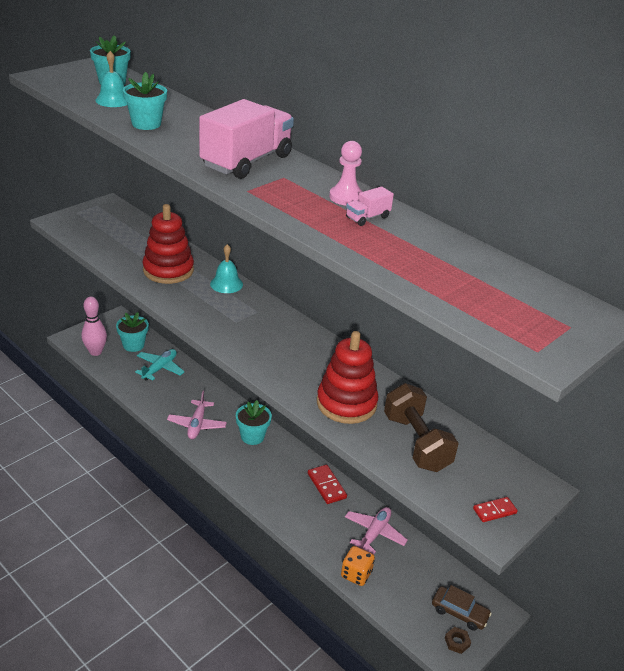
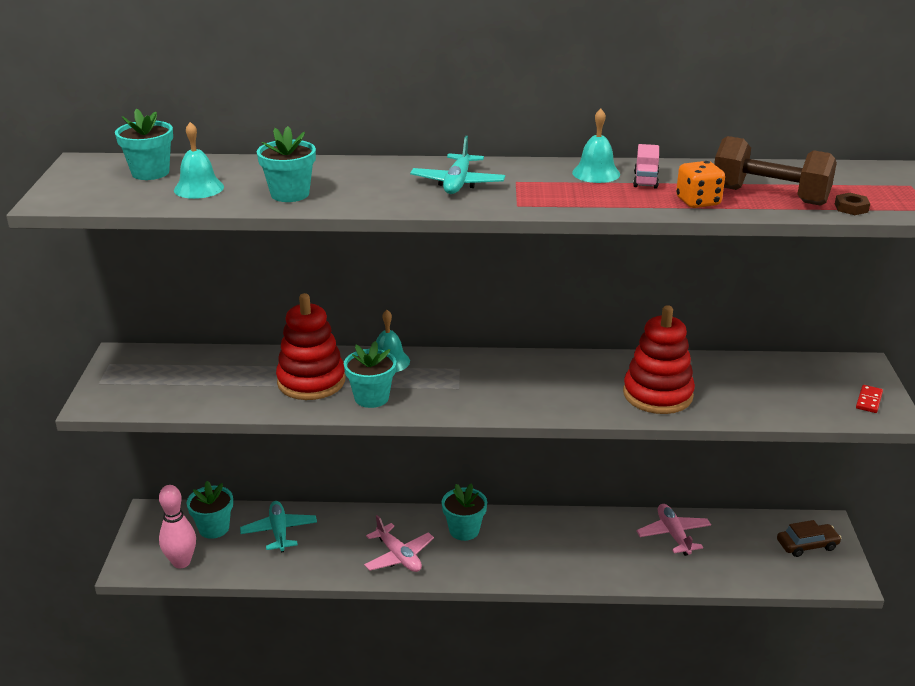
camera: 40 degrees left, 5 degrees down
pink truck [199,99,294,179] -> turquoise plane [410,136,505,194]
red domino [308,465,347,504] -> none
pink pawn [329,141,363,205] -> turquoise bell [572,109,620,183]
orange dice [341,546,375,586] -> orange dice moved to [676,161,725,208]
brown dumbbell [384,383,459,472] -> brown dumbbell moved to [714,136,837,206]
brown nut [445,627,471,654] -> brown nut moved to [835,193,870,215]
none -> turquoise flower pot [344,341,396,408]

